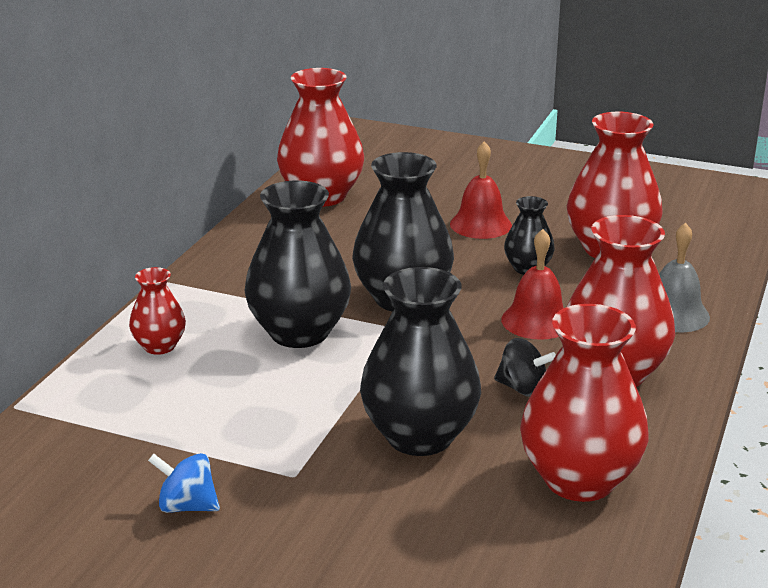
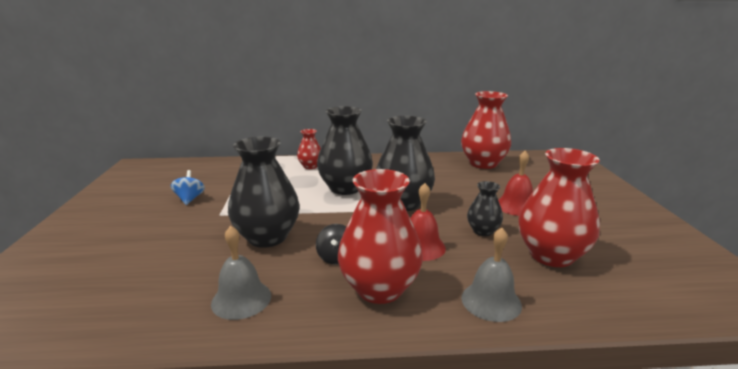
camera: 65 degrees right, 5 degrees down
red vase [520,304,649,502] -> grey bell [211,226,271,320]

